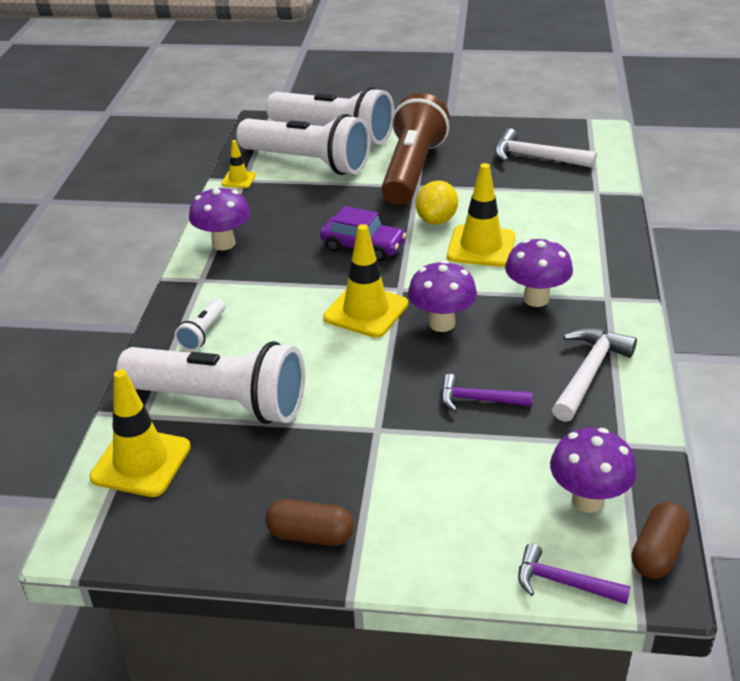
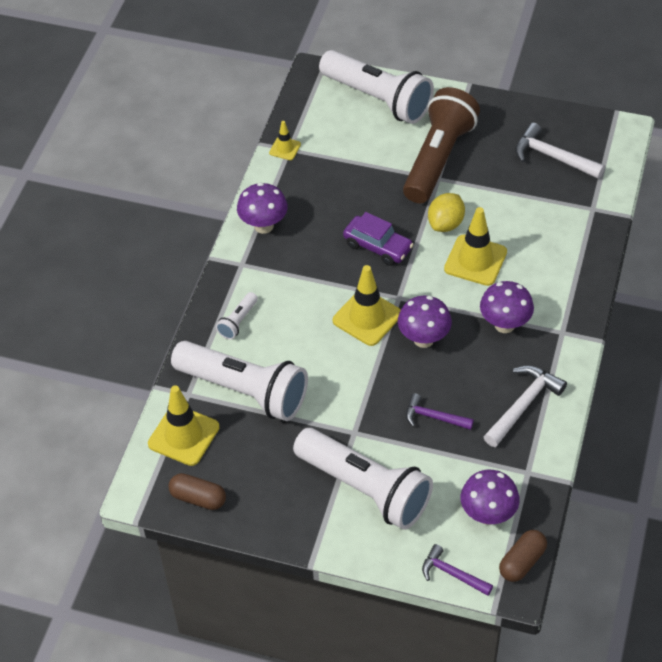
camera: 10 degrees right, 15 degrees up
white flashlight [236,114,371,175] -> white flashlight moved to [293,428,433,530]
brown capsule [265,499,354,546] -> brown capsule moved to [169,473,226,510]

